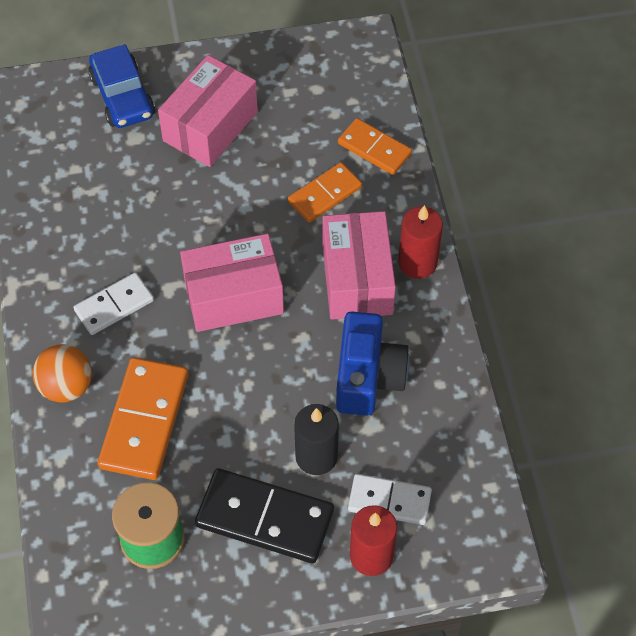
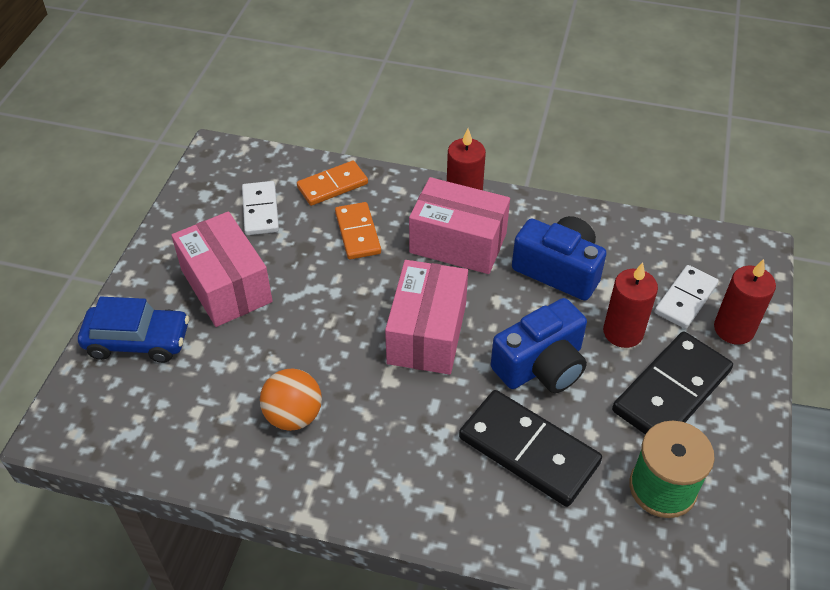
camera: 65 degrees left, 10 degrees down
orange ball [33,344,92,402] -> orange ball moved to [260,369,322,431]
white domino [73,272,154,335] -> white domino moved to [242,181,279,235]
orange domino [98,357,188,480] -> black domino [459,390,602,507]
black candle [294,404,339,475] -> red candle [603,262,658,348]
none -> blue camera [491,298,587,393]

